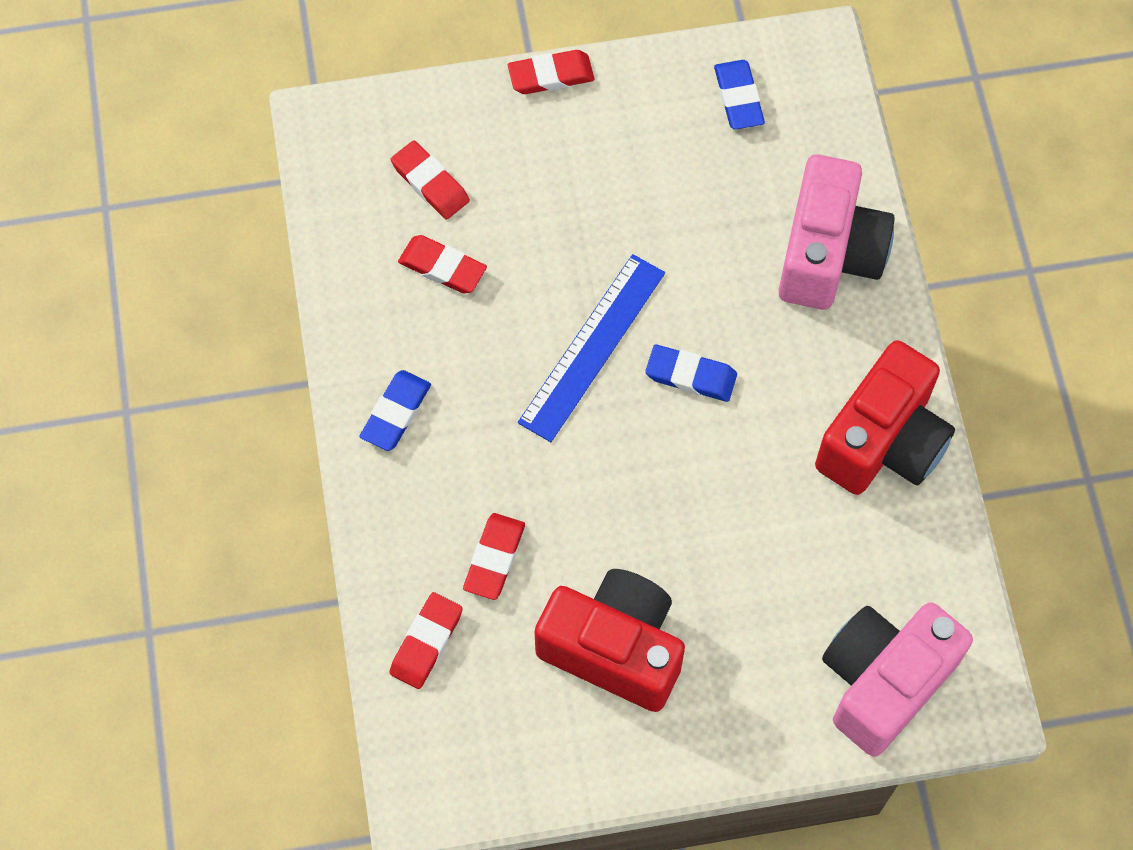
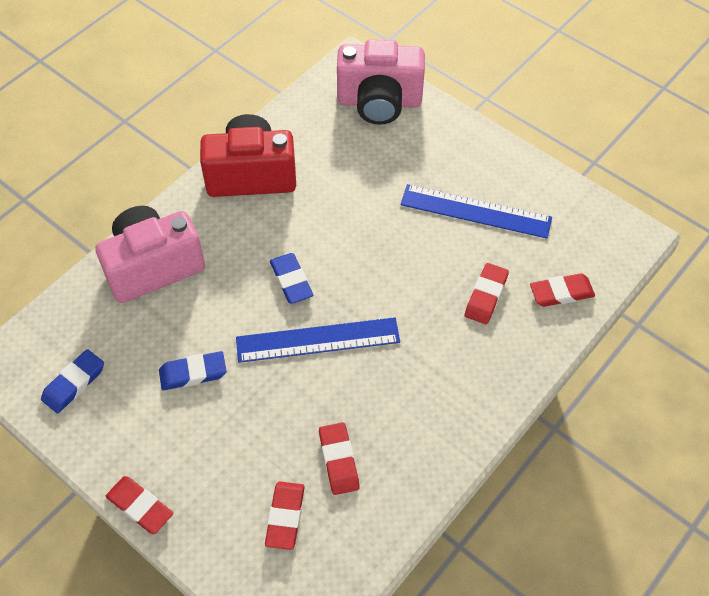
camera: 130 degrees left, 10 degrees down
blue eraser [359,370,431,451] -> blue eraser moved to [159,351,227,390]
red eraser [463,513,525,600] -> red eraser turned 45 degrees counterclockwise [465,263,509,324]
red camera [535,569,685,712] -> blue ruler [401,184,552,239]

